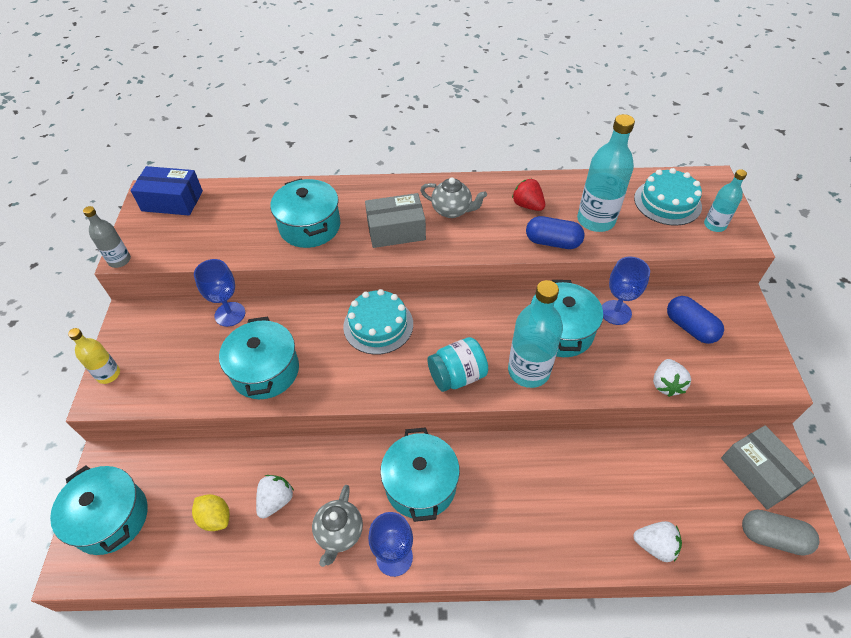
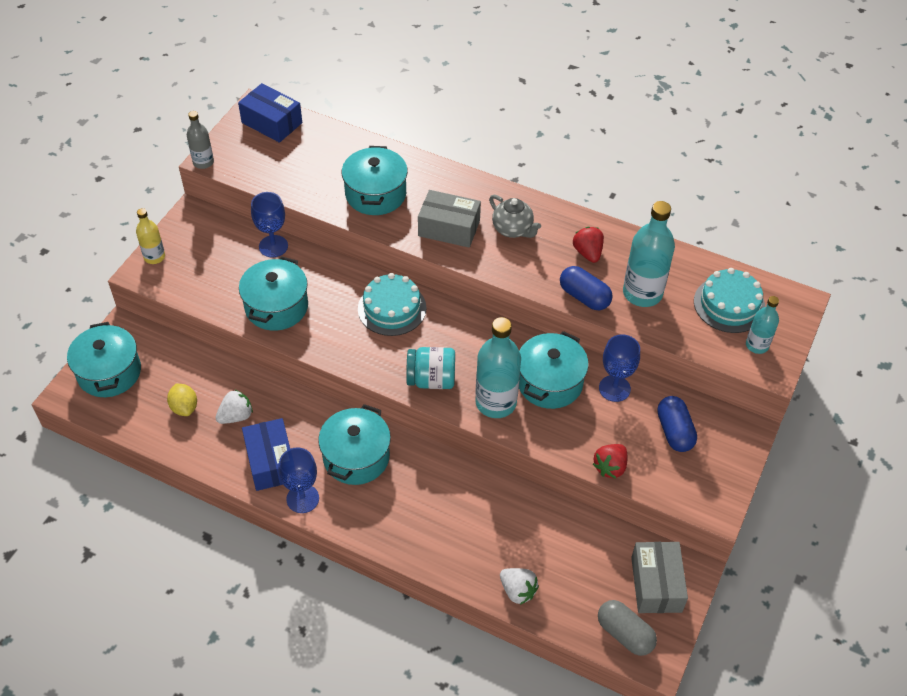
camera: 25 degrees right, 0 degrees up
grey teapot [312,485,363,567] -> blue box [242,418,290,491]
white strawberry [653,359,691,397] -> red strawberry [593,444,628,478]

